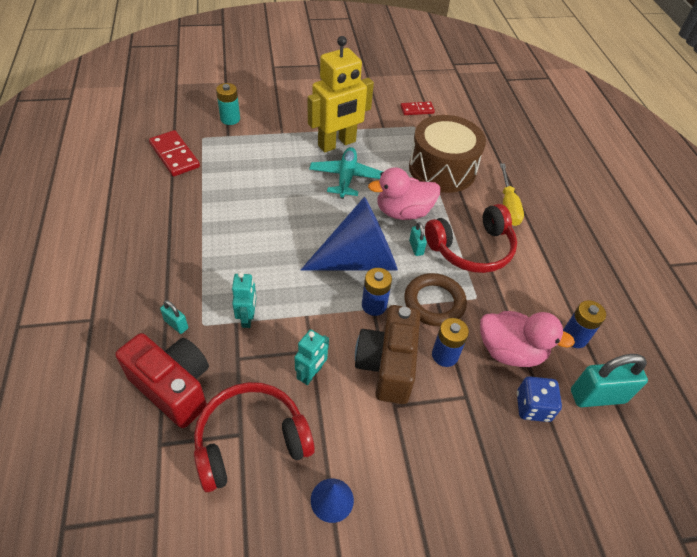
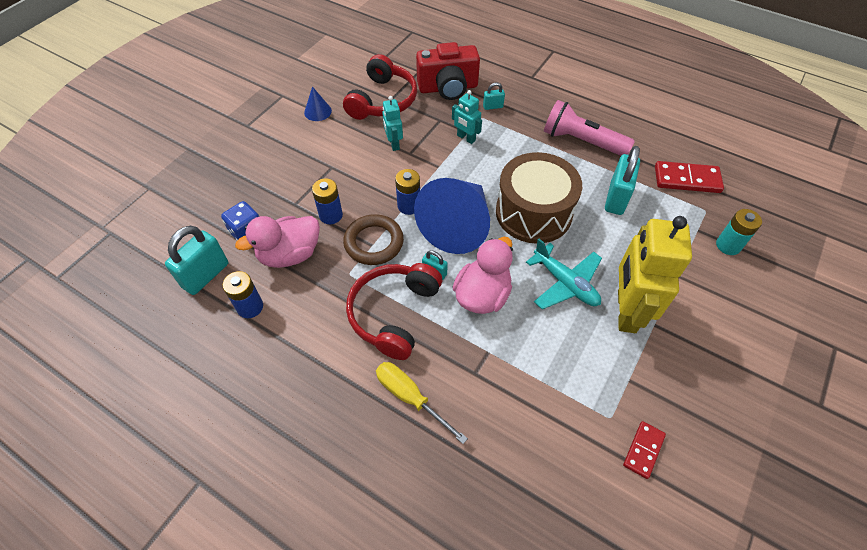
camera: 135 degrees right, 5 degrees up
brown camera [355,305,420,404] -> none
brown drum [409,115,486,193] -> brown drum moved to [496,152,582,244]
none -> pink flashlight [544,100,635,156]
none -> turquoise padlock [605,146,640,215]

